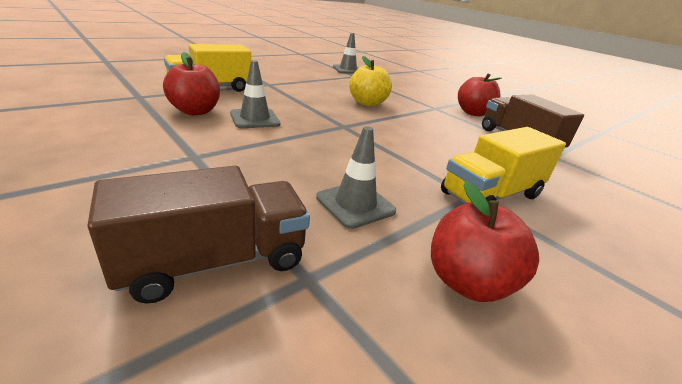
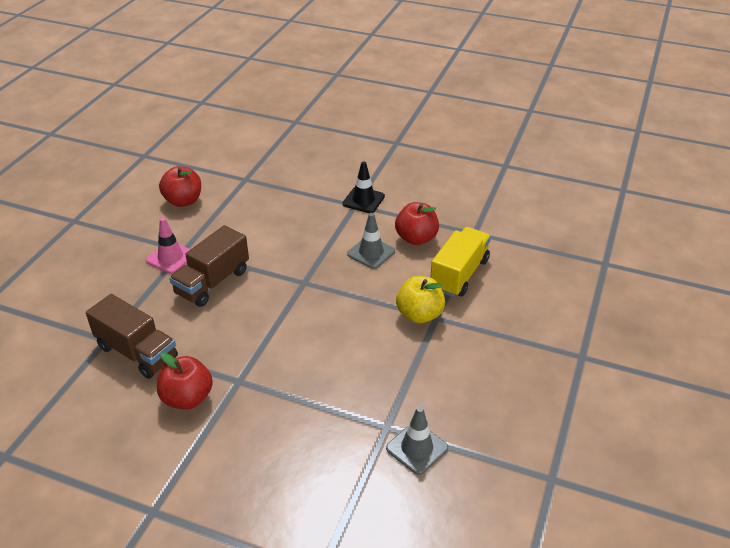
camera: 155 degrees right, 10 degrees up
brown truck [87,166,310,304] -> brown truck moved to [169,225,249,307]
grey traffic cone [316,126,396,229] -> none
yellow apple [349,56,392,106] -> yellow apple moved to [396,276,445,323]
yellow truck [441,127,566,204] -> pink traffic cone [146,217,191,274]
none -> black traffic cone [343,162,385,213]

